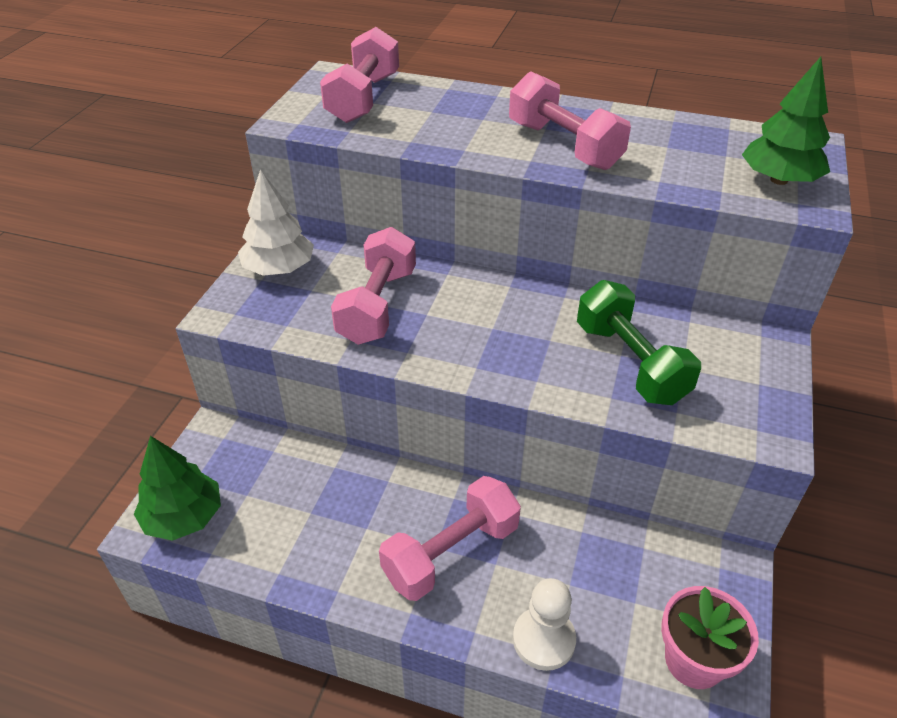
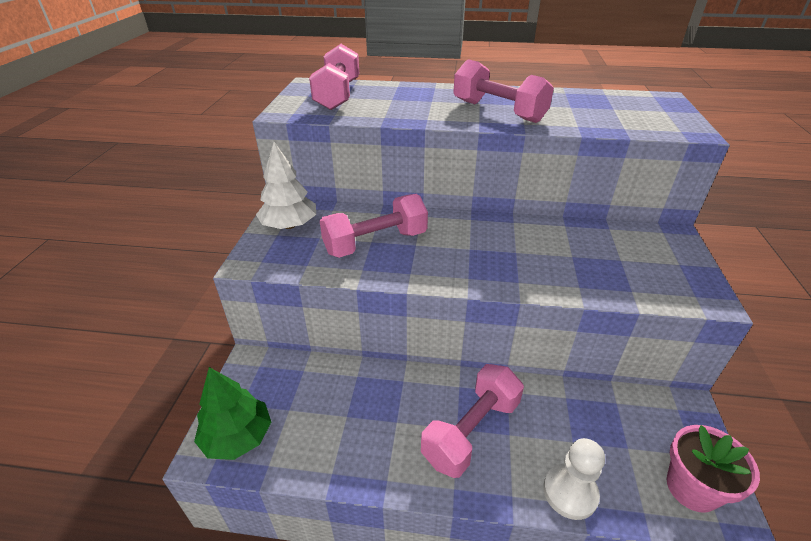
camera: 10 degrees left, 5 degrees down
pink dumbbell [331,227,416,345] -> pink dumbbell turned 60 degrees clockwise [320,194,428,258]
green dumbbell [577,280,701,405] -> none
green tree [742,57,830,185] -> none

